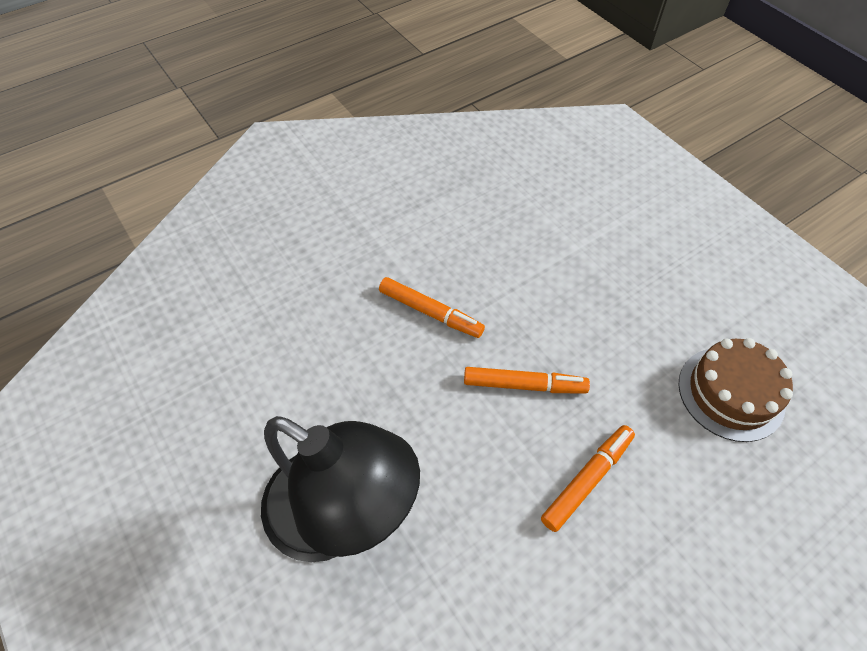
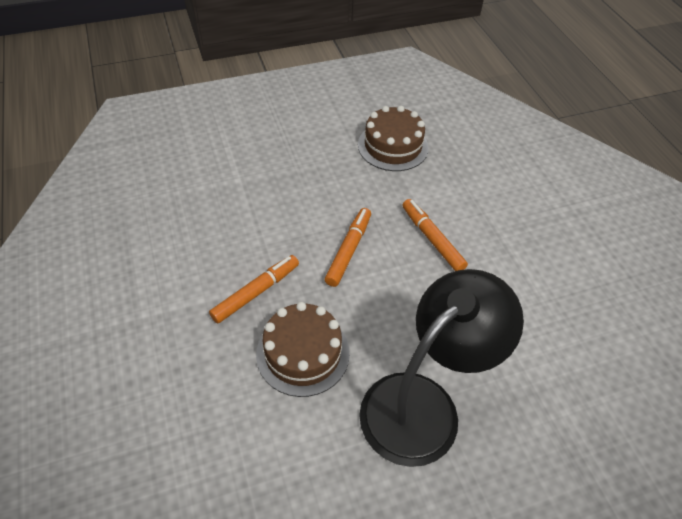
camera: 75 degrees left, 5 degrees down
none -> brown cake [256,302,350,397]

